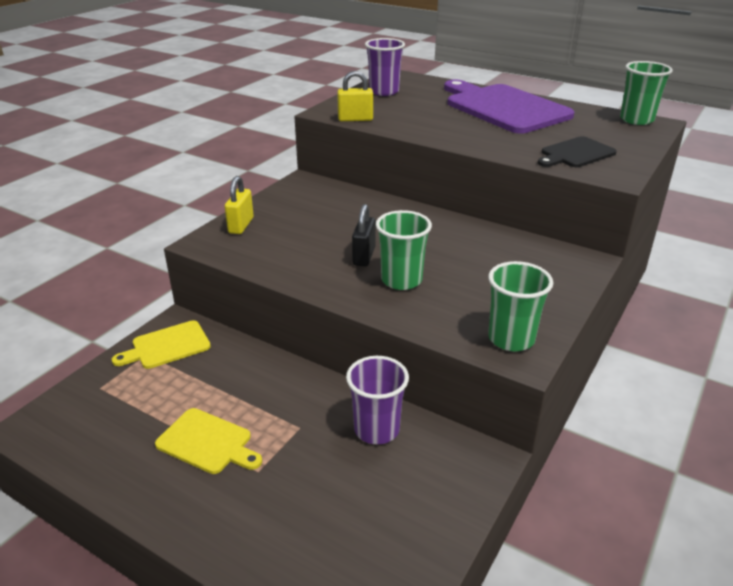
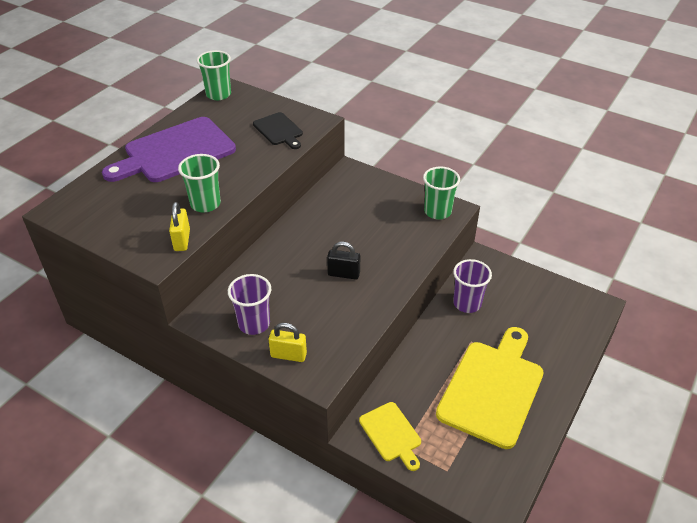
camera: 90 degrees left, 10 degrees up
yellow cutting board [155,408,262,474] -> yellow cutting board [436,327,544,449], size x1.96
purple cup [365,38,405,96] -> purple cup moved to [228,274,271,335]
green cup [376,210,432,290] -> green cup moved to [178,154,221,212]

